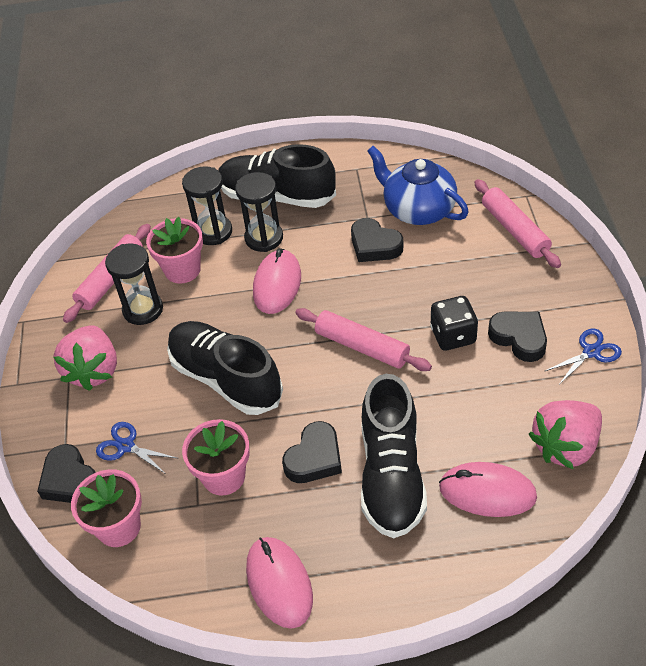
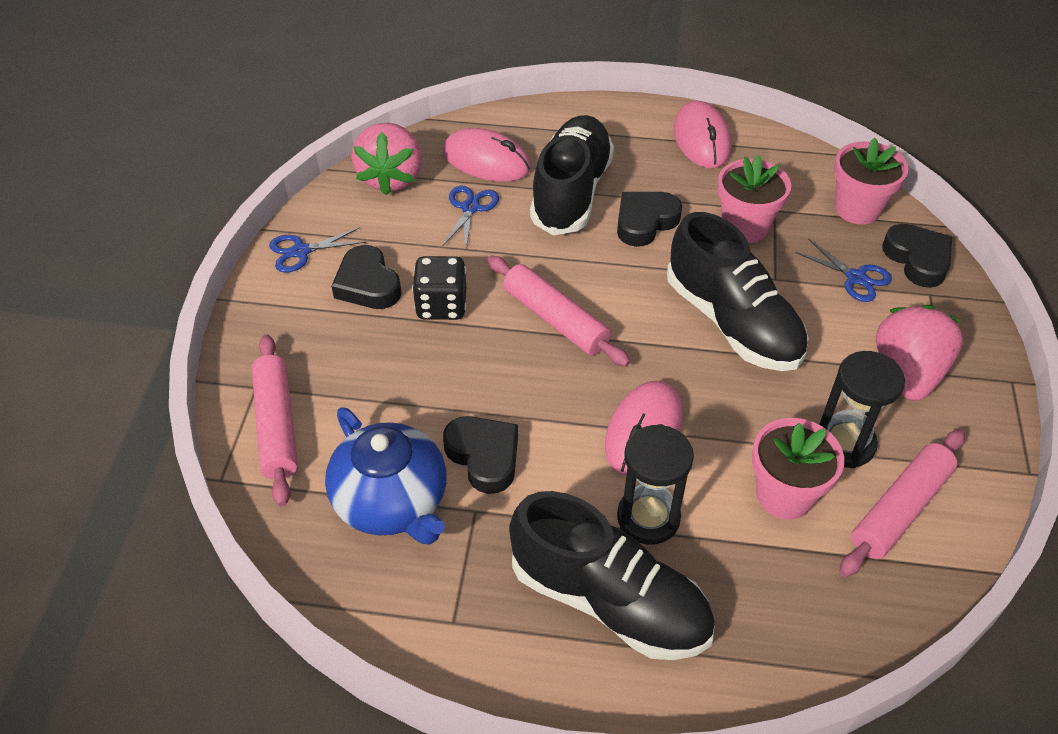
camera: 170 degrees left, 0 degrees up
black hourglass [182,166,232,245] -> none
pink strawberry [529,400,602,470] -> pink strawberry turned 120 degrees clockwise [351,123,422,196]
none -> blue scissors [443,185,499,249]

